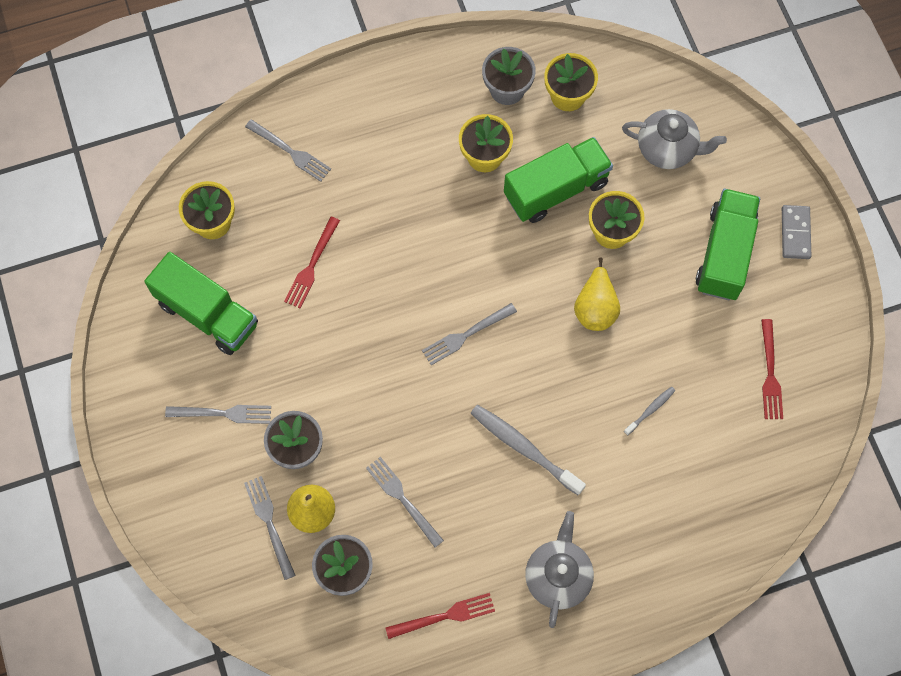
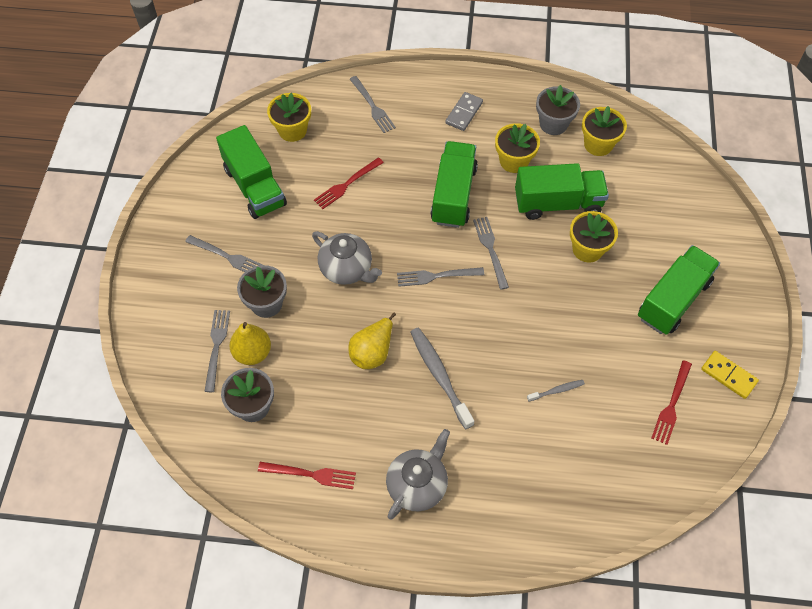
camera: 25 degrees right, 10 degrees down
grey fork [366,457,444,547] -> grey fork moved to [473,217,509,290]
yellow pear [574,258,620,331] -> yellow pear moved to [348,313,396,369]
grey teapot [622,109,727,169] -> grey teapot moved to [312,231,382,285]
grey domino [782,205,811,259] -> grey domino moved to [445,92,483,131]
none -> green truck [430,141,478,228]
none -> yellow domino [701,351,759,399]

